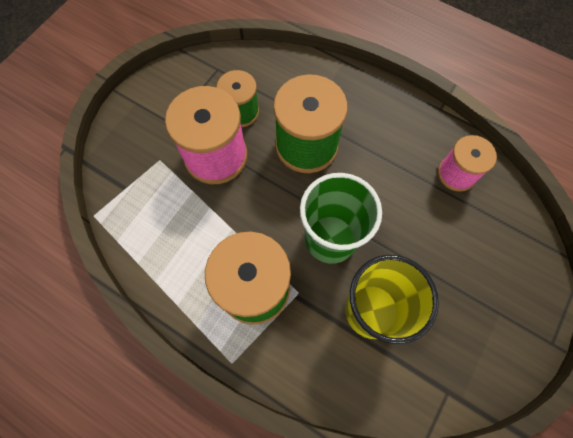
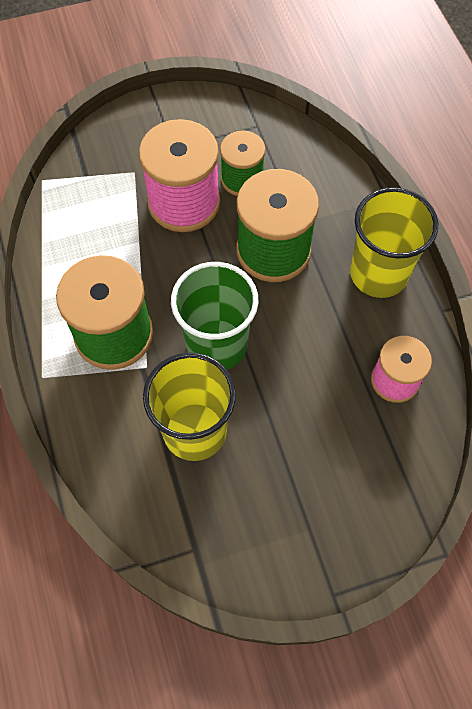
camera: 40 degrees right, 5 degrees down
none -> yellow cup [350,187,438,298]

